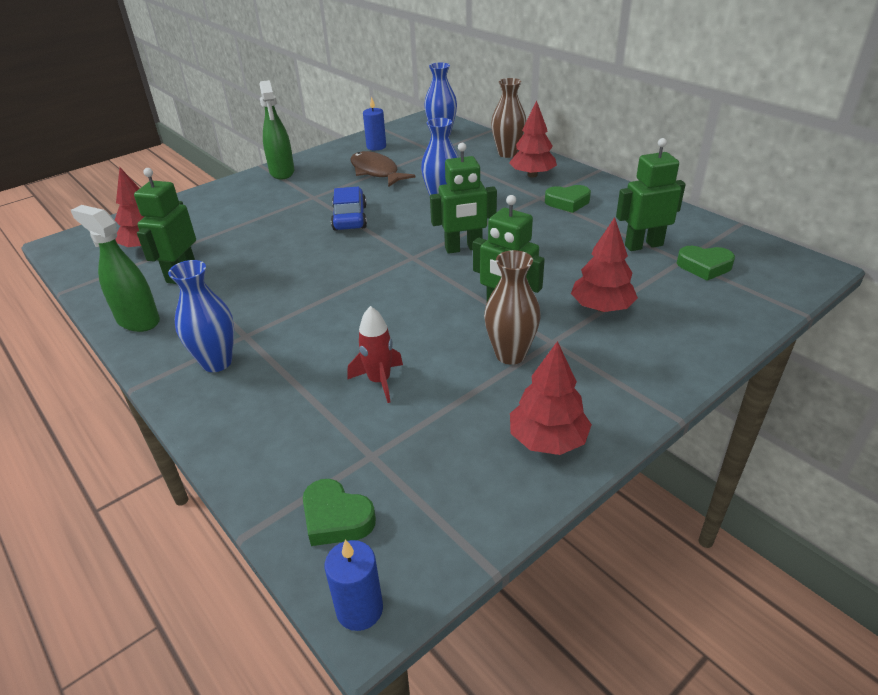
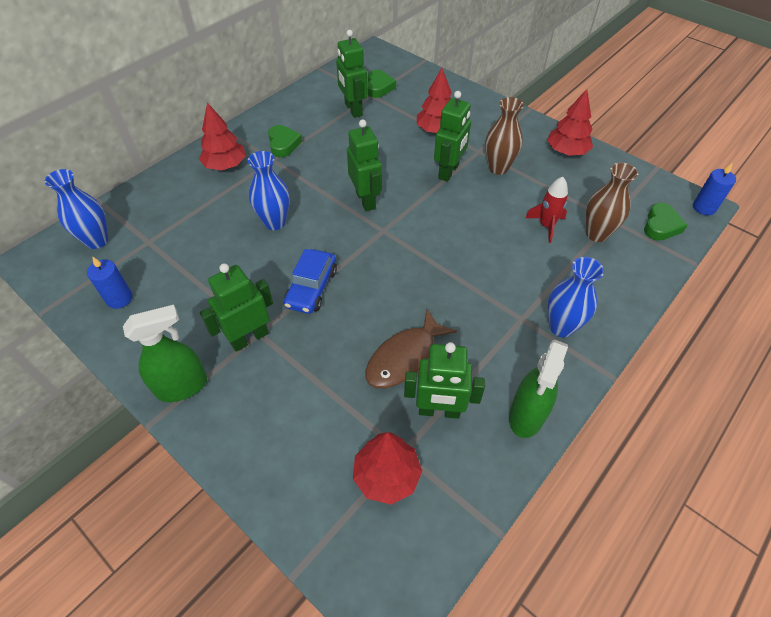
camera: 100 degrees left, 15 degrees up
blue car [331,187,367,231] -> blue car turned 60 degrees counterclockwise [284,249,337,314]
brown fish [350,151,415,187] -> brown fish moved to [365,309,457,388]
brown vase [491,78,526,158] -> brown vase moved to [586,162,639,242]
none -> green robot [200,263,273,352]

